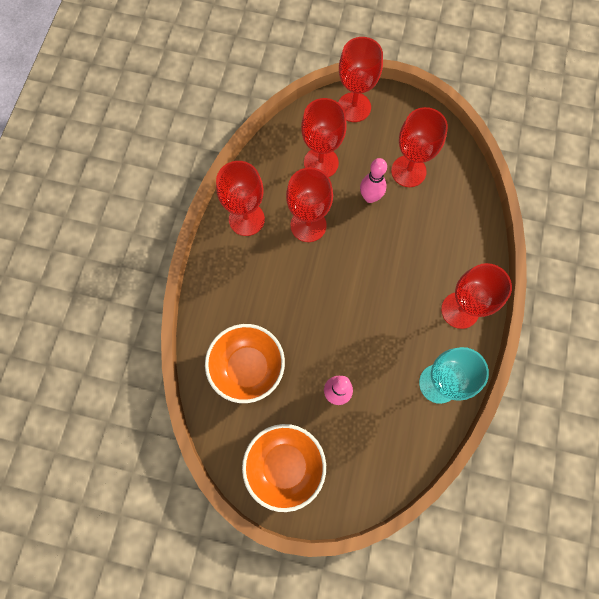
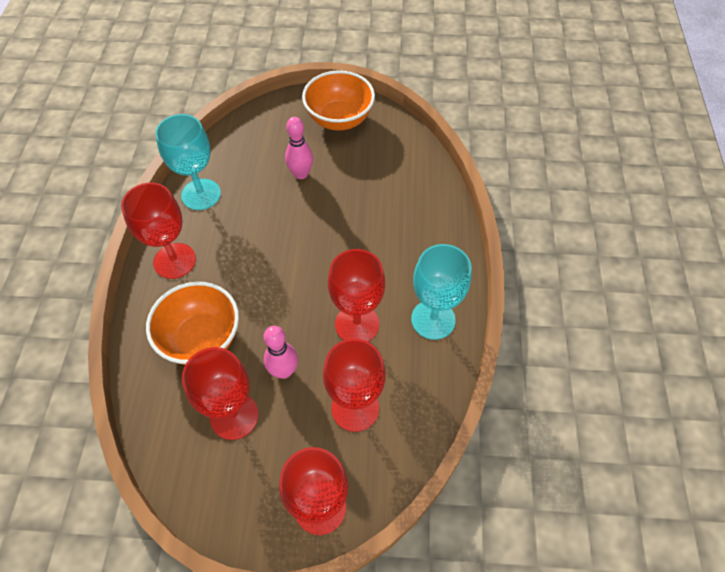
camera: 170 degrees right, 15 degrees down
orange bowl [205,324,285,403] -> orange bowl moved to [146,282,239,365]
red goblet [216,161,265,236] -> turquoise goblet [411,244,471,340]

